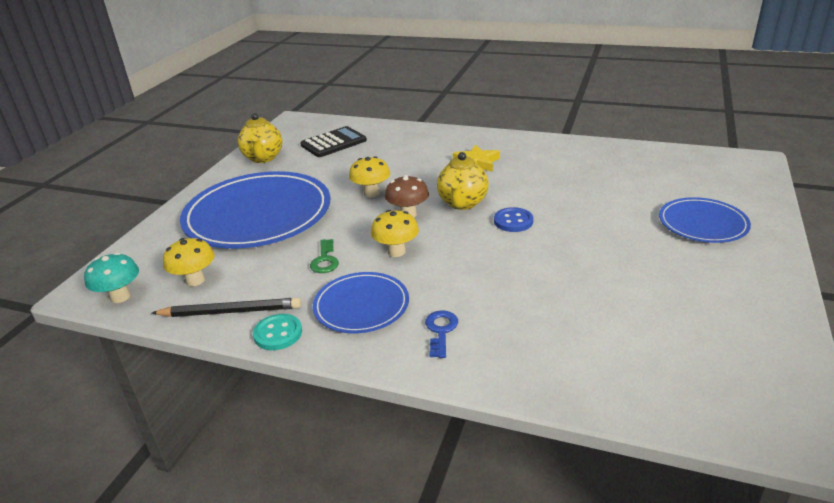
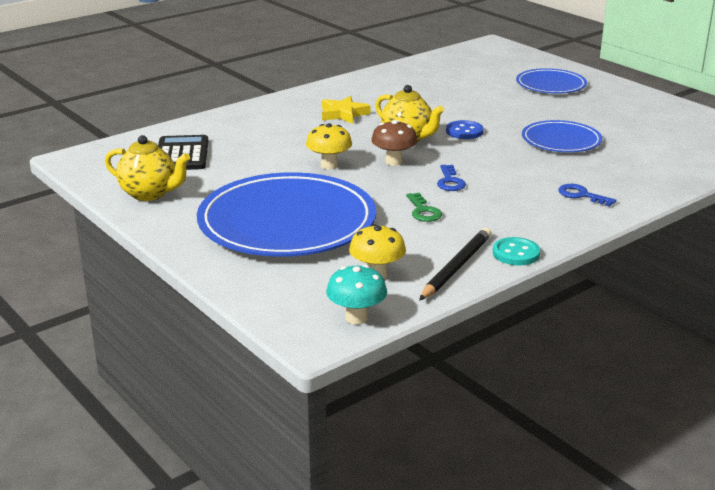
camera: 60 degrees left, 5 degrees down
green key [310,239,339,273] -> green key turned 45 degrees clockwise [406,193,442,222]
blue plate [313,272,409,333] -> blue plate moved to [522,120,602,152]
yellow mushroom [371,210,419,257] -> blue key [437,165,466,191]

